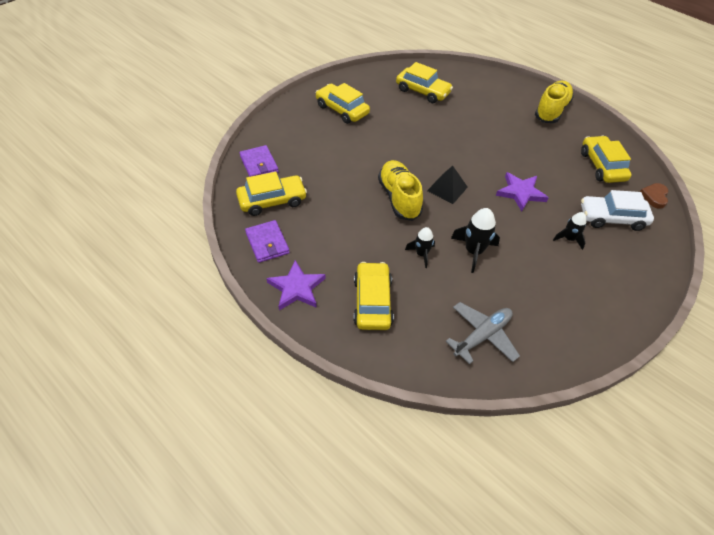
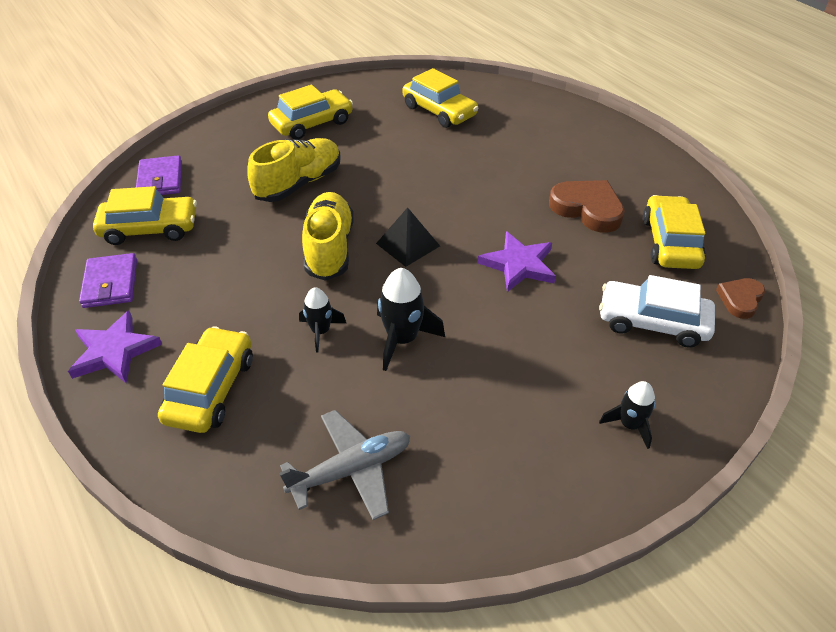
camera: 15 degrees right, 5 degrees down
yellow car [316,83,370,124] -> yellow car turned 90 degrees clockwise [268,85,353,140]
yellow shoe [535,81,574,123] -> yellow shoe moved to [247,138,341,202]
black rocket [553,212,587,250] -> black rocket moved to [599,381,656,449]
none -> brown heart [549,180,625,233]

